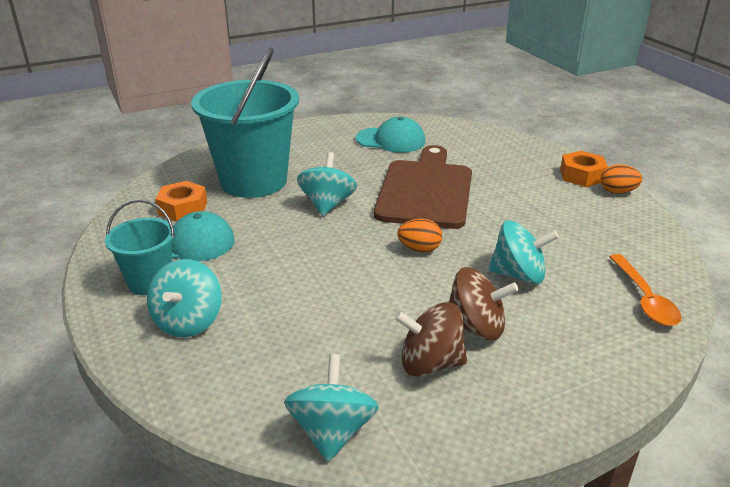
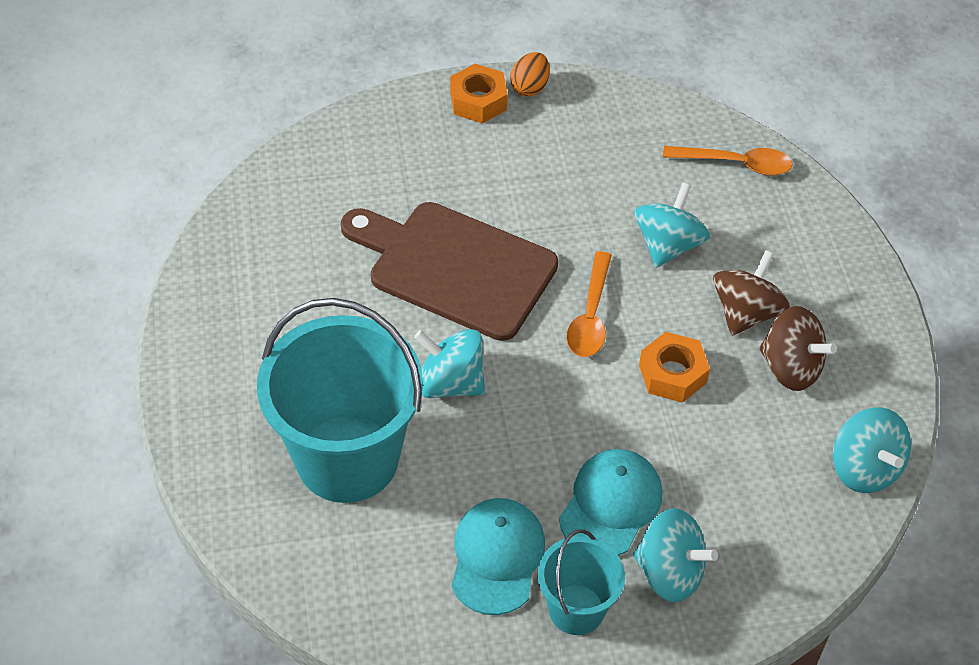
camera: 75 degrees left, 20 degrees up
orange nut [155,181,207,222] -> orange nut moved to [639,332,710,403]
turquoise spinning top [284,354,379,462] -> turquoise spinning top turned 135 degrees counterclockwise [833,407,911,493]
turquoise cap [356,117,425,153] -> turquoise cap moved to [559,449,662,556]
brown spinning top [394,302,467,377] -> brown spinning top turned 75 degrees counterclockwise [759,306,837,391]
orange egg [397,219,442,252] -> orange spoon [566,251,612,357]

